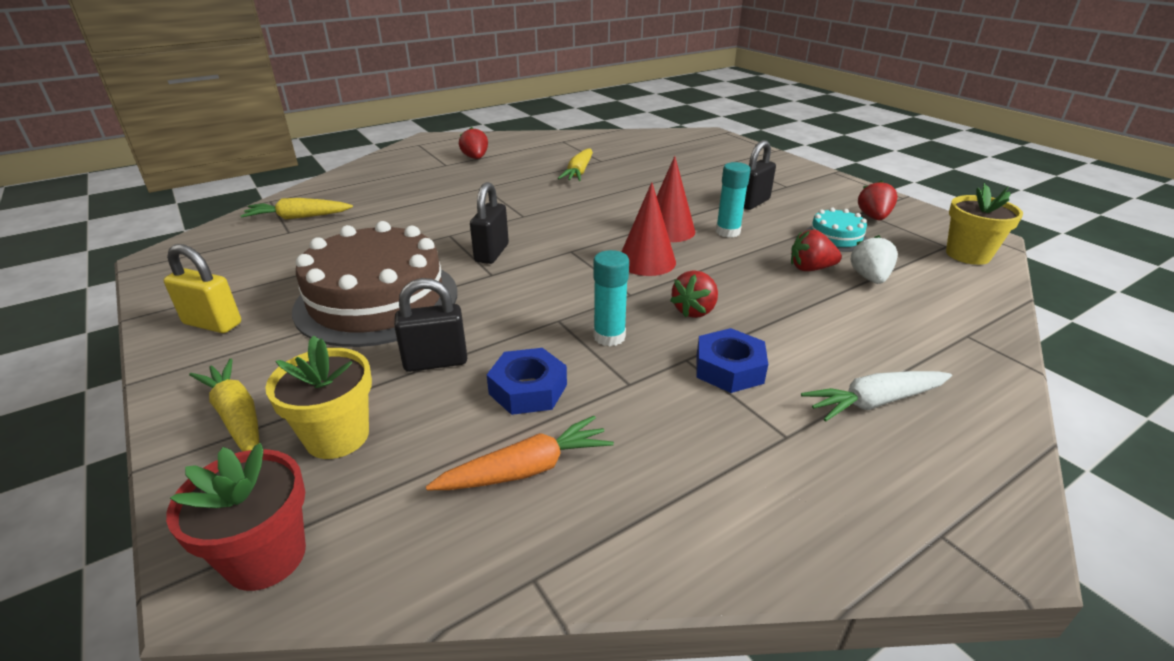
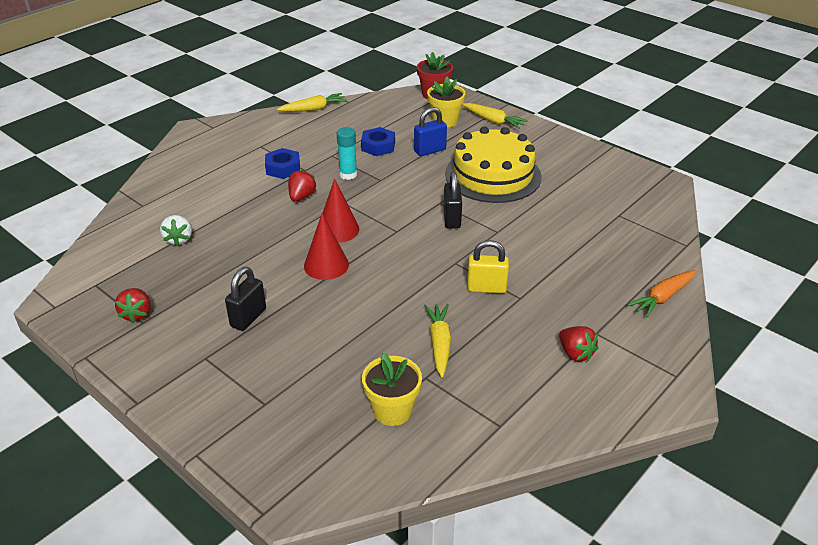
camera: 165 degrees right, 5 degrees up
yellow padlock [164,244,241,333] -> yellow padlock moved to [467,240,509,294]
yellow carrot [241,198,353,220] -> yellow carrot moved to [277,93,347,112]
brown cake [292,221,457,347] -> yellow cake [445,127,542,203]
black padlock [394,278,467,372] -> blue padlock [414,107,447,156]
orange carrot [426,416,614,490] -> orange carrot moved to [627,270,696,318]
turquoise glue stick [716,162,751,238] -> none
red strawberry [791,230,842,271] -> none
white carrot [801,371,952,422] -> none
turquoise cake [805,207,868,252] -> none
yellow flower pot [946,182,1023,265] -> yellow flower pot moved to [362,352,422,426]

